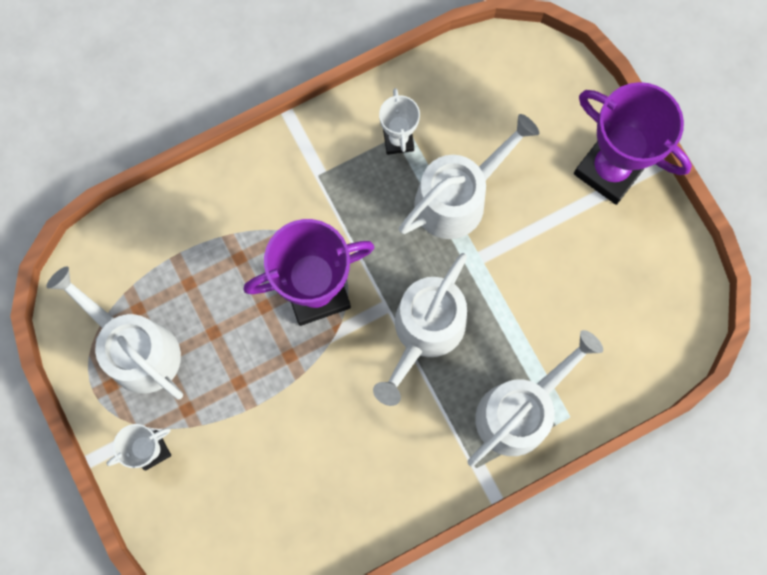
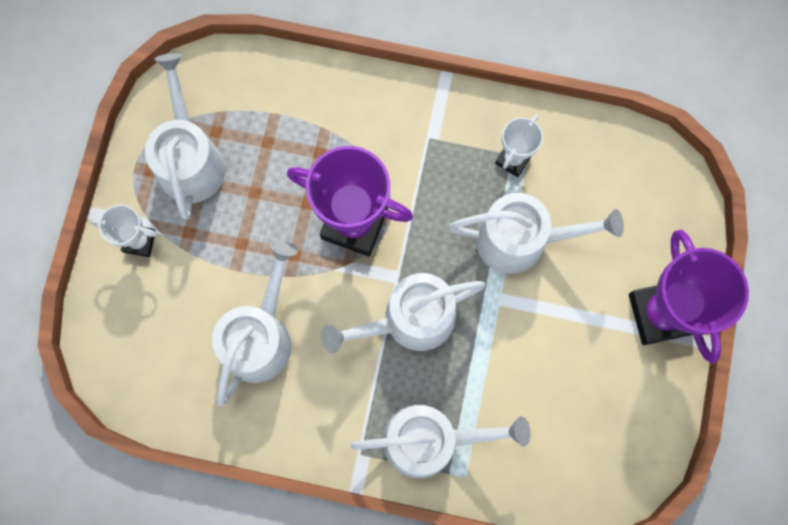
camera: 40 degrees right, 0 degrees up
none -> white watering can [212,240,298,406]

